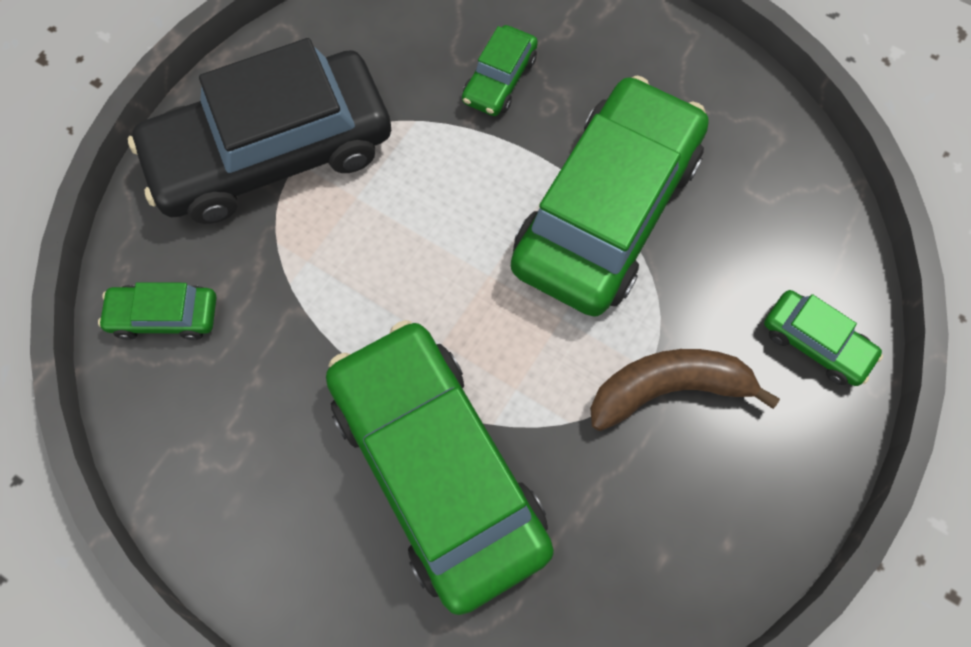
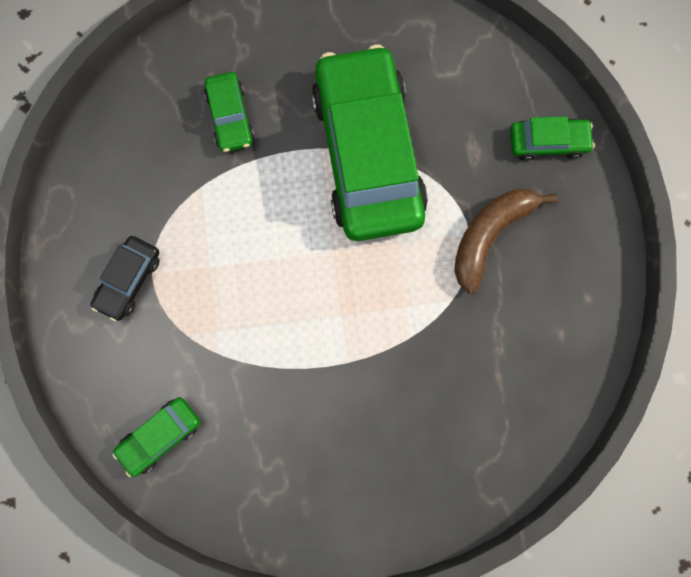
camera: 40 degrees left, 10 degrees up
black car [128,38,391,224] -> black car [91,236,160,321], size x0.43
green car [326,320,554,615] -> none

